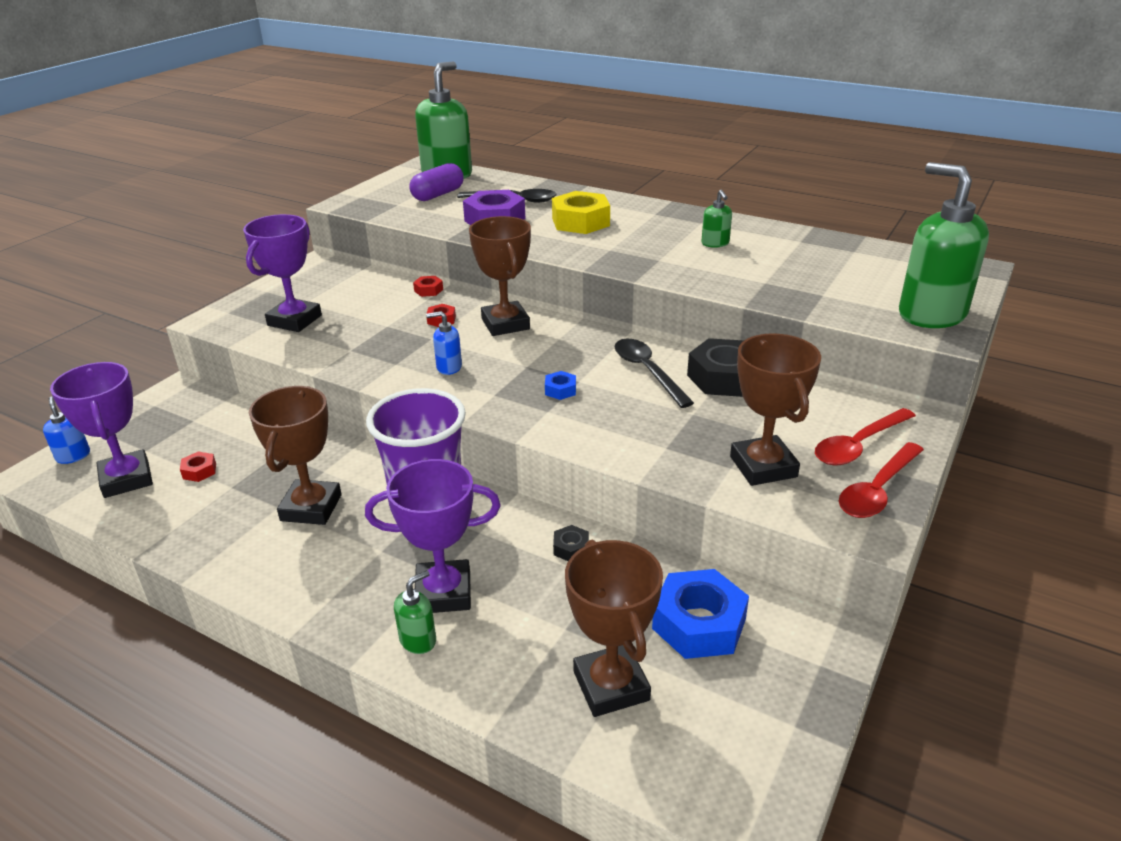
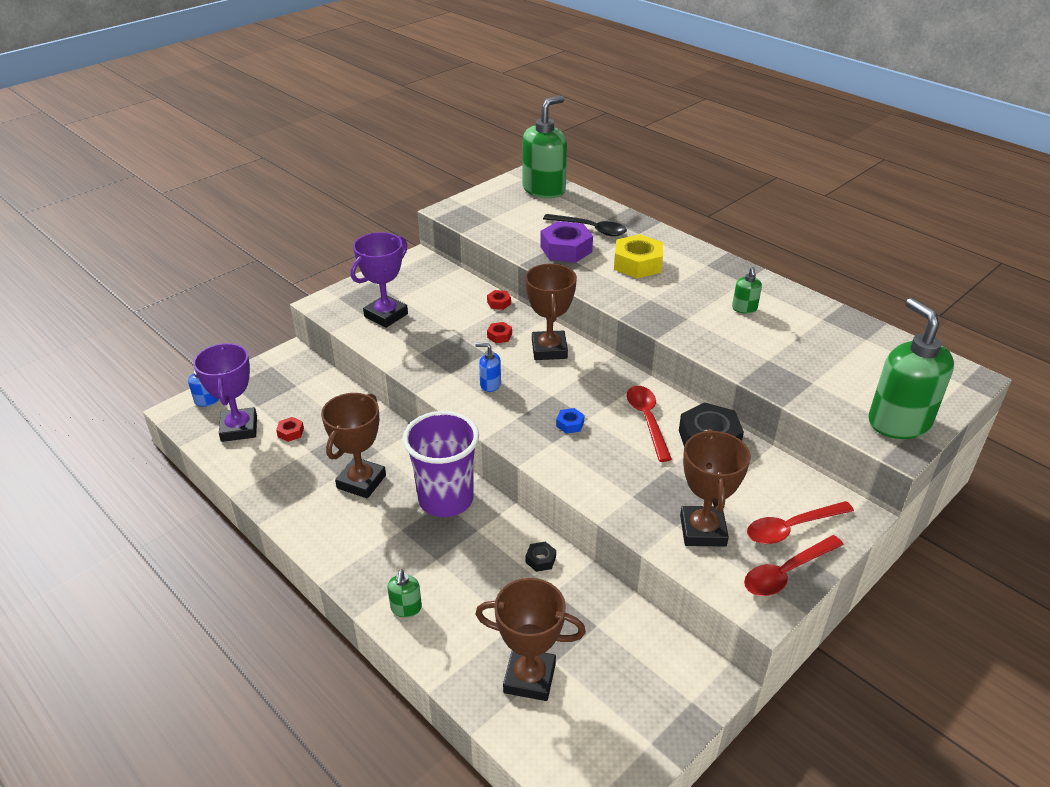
camera: 15 degrees right, 5 degrees up
purple trophy [365,459,501,613] -> none
green soap dispenser [394,570,436,654] -> green soap dispenser turned 120 degrees clockwise [388,569,422,617]
purple capsule [409,163,464,201] -> none
brown trophy [565,540,663,717] -> brown trophy turned 75 degrees counterclockwise [475,578,586,701]
black spoon [615,339,694,408] -> red spoon [627,386,672,462]
blue nut [652,569,749,659] -> none

